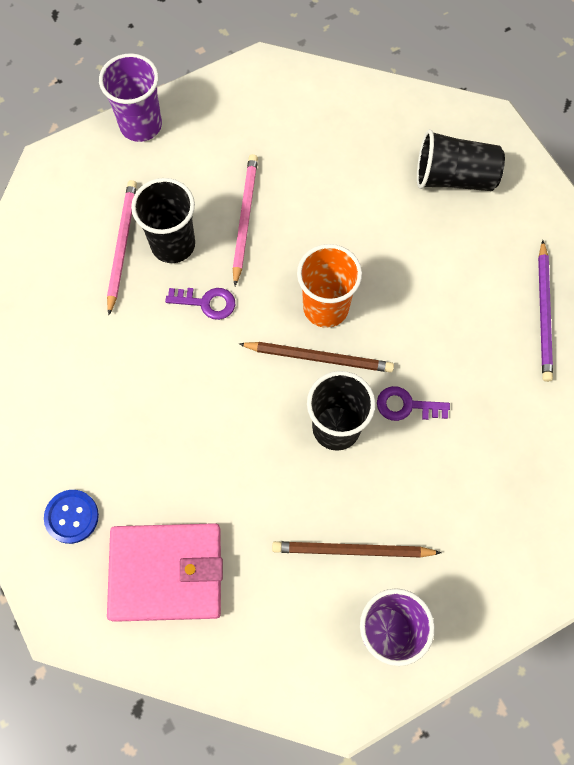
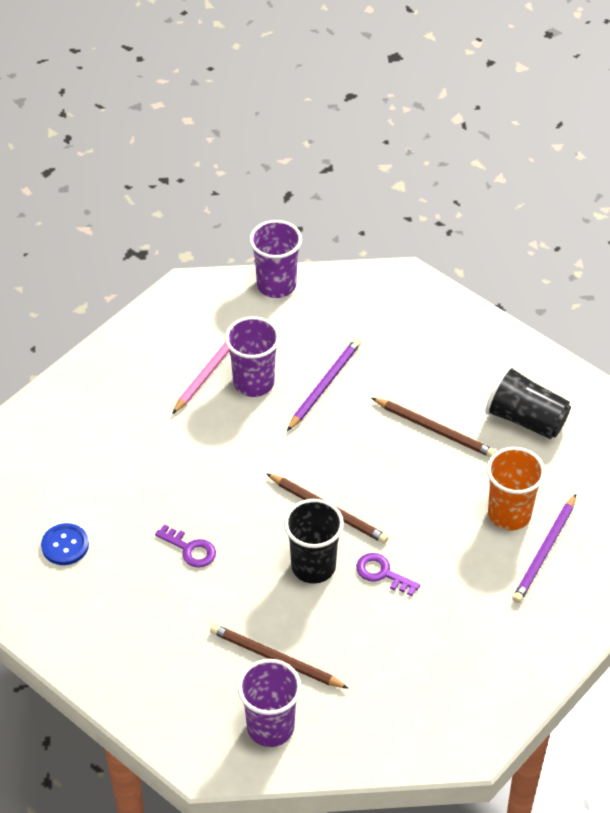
camera: 25 degrees right, 20 degrees down
pink wallet [107,523,223,622] -> none
black cup [131,178,195,263] -> purple cup [225,316,280,397]
purple key [165,288,235,320] -> purple key moved to [155,524,216,568]
pink pencil [233,154,258,286] -> purple pencil [287,338,361,431]
orange cup [297,244,362,328] -> orange cup moved to [487,447,545,530]
none -> brown pencil [372,398,496,458]

